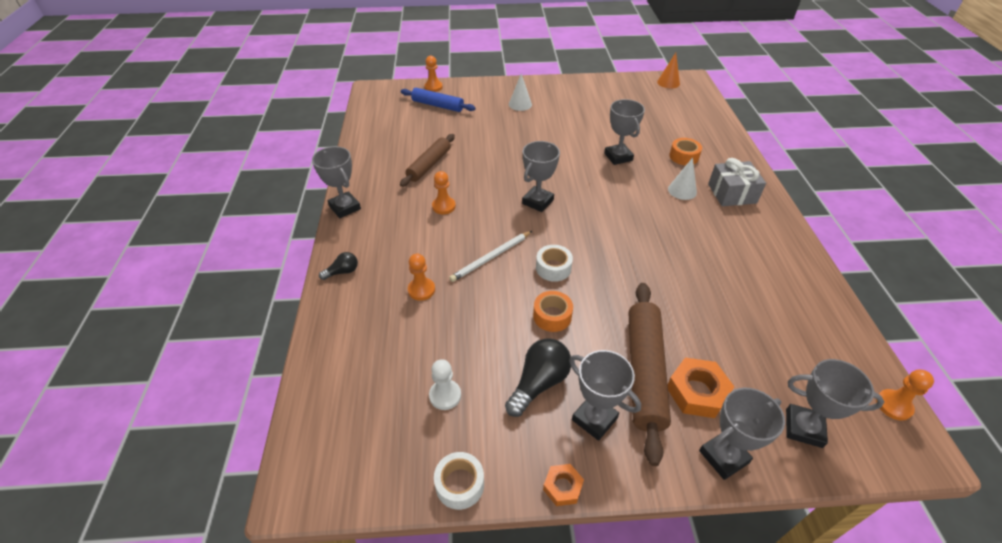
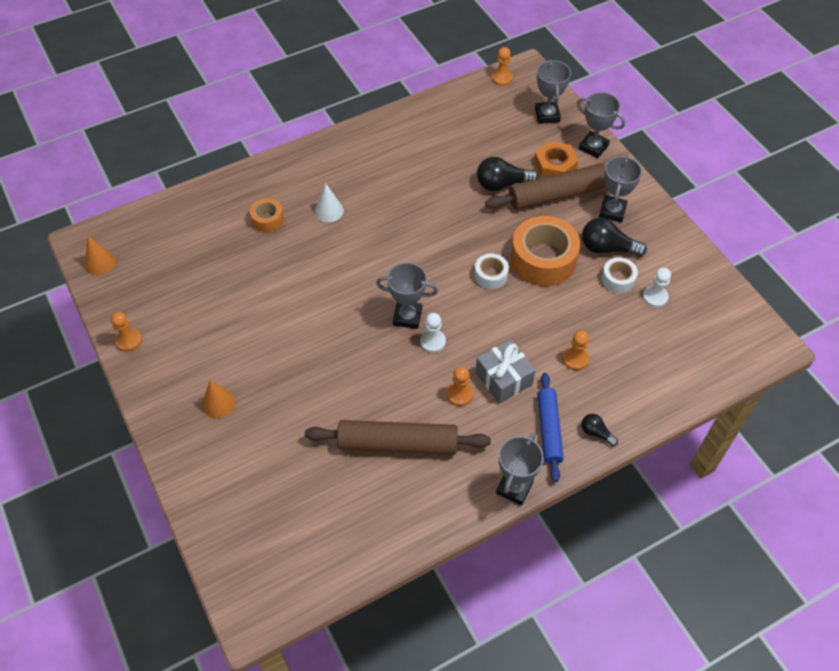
camera: 115 degrees left, 10 degrees up
brown rolling pin [400,134,455,187] -> brown rolling pin [305,420,491,455], size x1.52
blue rolling pin [401,88,476,112] -> blue rolling pin moved to [537,373,564,482]
orange pawn [424,56,443,92] -> orange pawn moved to [111,312,142,352]
white tape [434,452,484,510] -> white tape moved to [601,257,638,293]
white pencil [449,231,532,282] -> none
white cone [509,74,532,111] -> orange cone [202,380,235,418]
orange tape [533,291,573,332] -> orange tape [511,216,580,287], size x1.99
orange nut [543,464,584,506] -> none
grey trophy [604,99,645,165] -> none
grey gift [708,158,766,206] -> grey gift moved to [475,339,536,404]
none -> white pawn [420,313,446,353]
none -> black light bulb [477,157,538,191]

